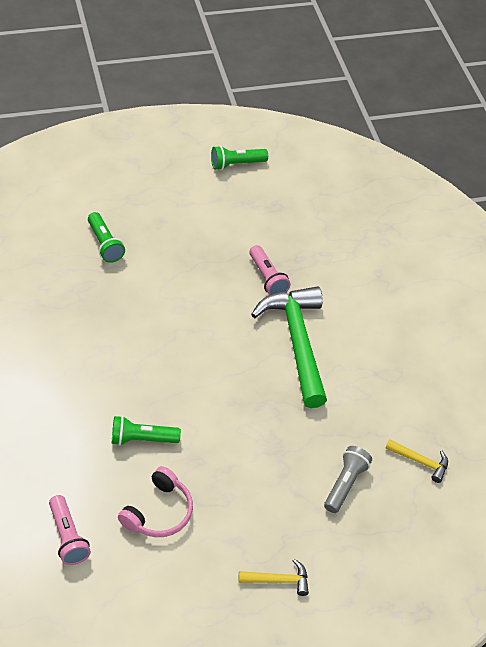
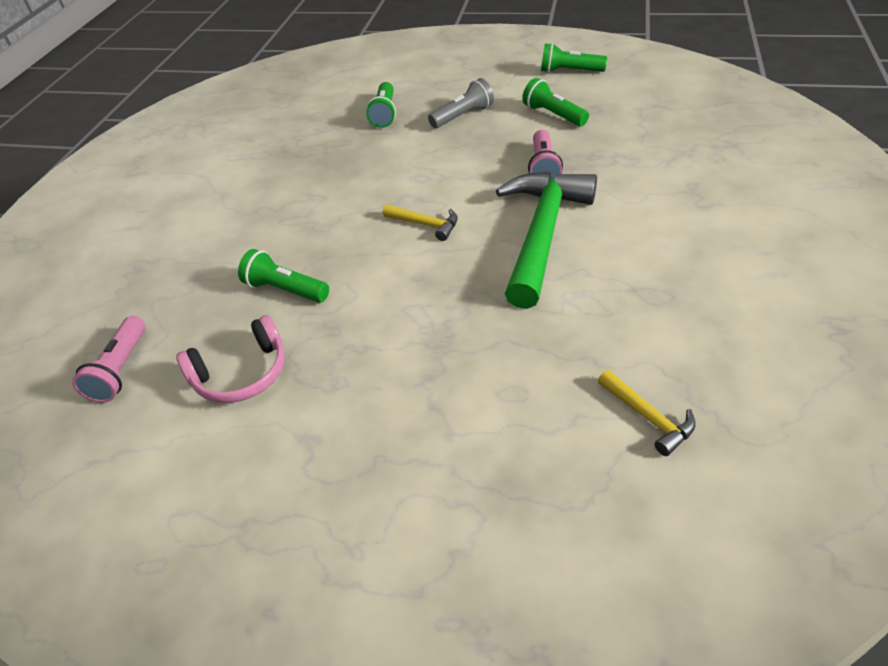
camera: 35 degrees right, 5 degrees down
yellow hammer [239,559,309,596] -> yellow hammer moved to [383,205,458,241]
grey flashlight [324,446,372,513] -> grey flashlight moved to [428,78,494,128]
none -> green flashlight [522,78,589,126]

